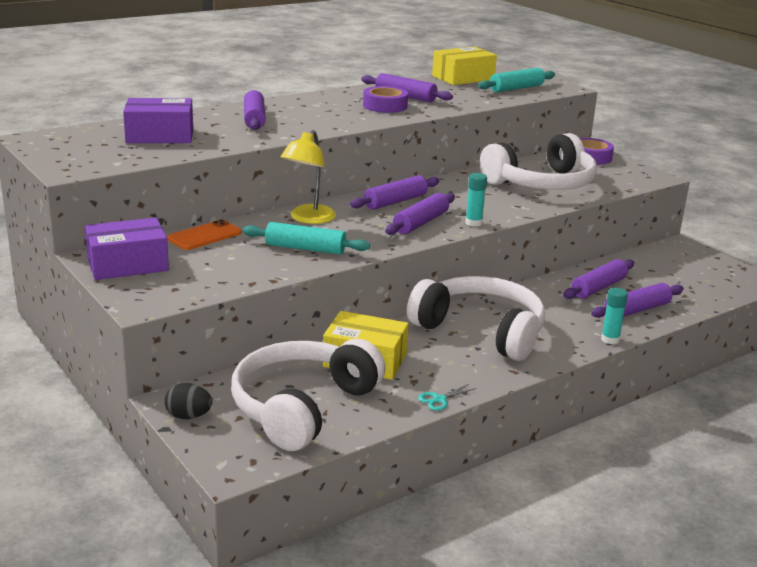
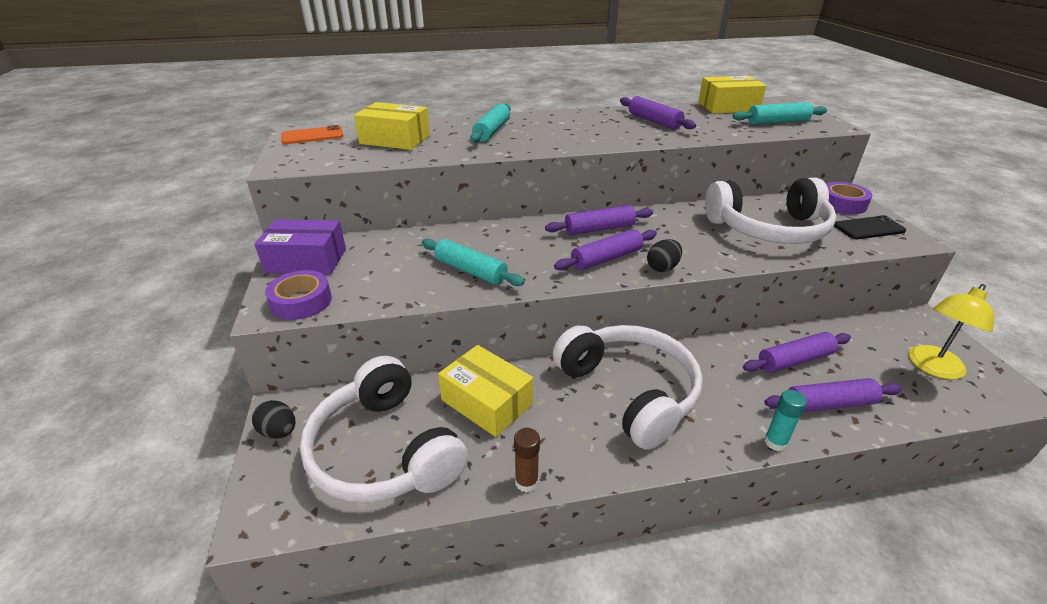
camera: 25 degrees right, 10 degrees up
purple box [123,98,193,143] -> yellow box [354,102,430,150]
orange phone [167,219,241,250] -> orange phone moved to [281,125,343,144]
white headphones [231,339,385,451] -> white headphones turned 90 degrees counterclockwise [300,356,468,502]
purple rolling pin [244,90,266,130] -> turquoise rolling pin [471,104,511,143]
yellow lamp [280,130,336,224] -> yellow lamp moved to [909,284,994,379]
purple tape [363,86,408,113] -> purple tape moved to [265,270,332,320]
turquoise scissors [418,384,476,411] -> brown glue stick [514,428,540,492]
turquoise glue stick [465,173,487,227] -> black egg [647,239,682,272]
none -> black phone [834,215,906,239]

